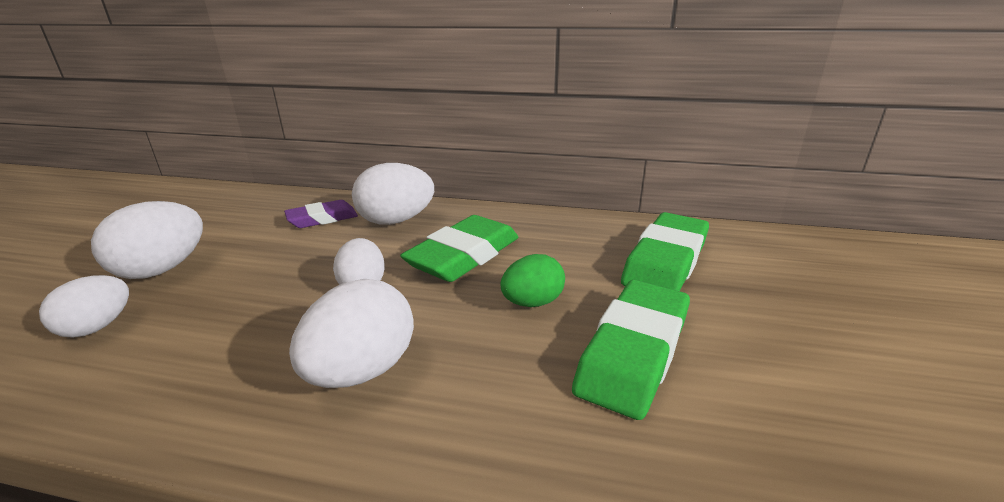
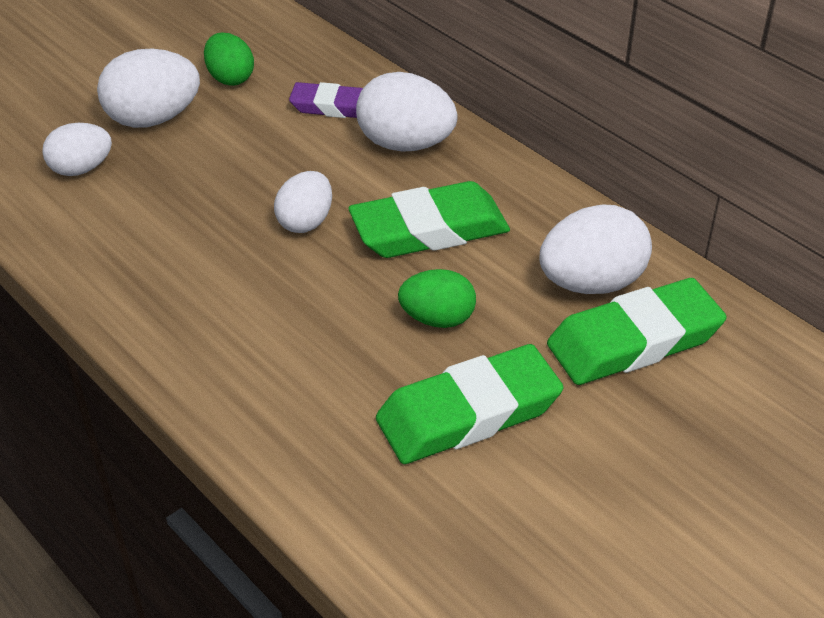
camera: 35 degrees right, 15 degrees up
white egg [289,279,414,388] -> white egg moved to [539,204,652,294]
none -> green egg [204,32,254,86]

